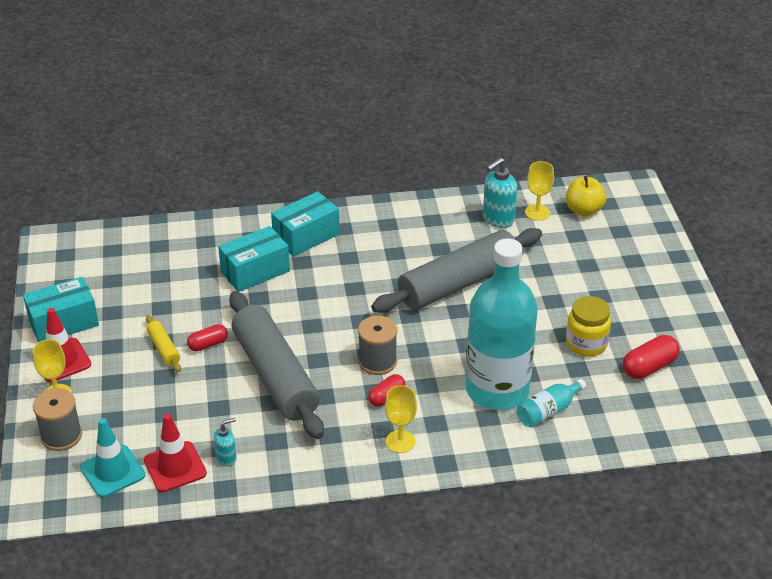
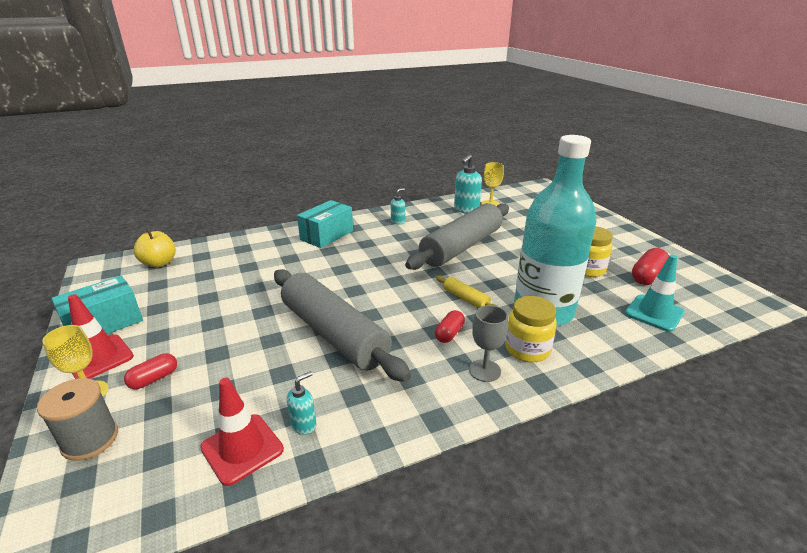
camera: 15 degrees left, 10 degrees down
turquoise traffic cone [80,418,146,498] -> turquoise traffic cone moved to [625,255,685,332]
yellow rolling pin [146,315,181,372] -> yellow rolling pin moved to [436,276,499,308]
red capsule [187,324,228,351] -> red capsule moved to [124,353,177,389]
turquoise box [218,226,290,292] -> none
grey spool [358,316,397,375] -> none
yellow goblet [385,385,417,453] -> grey goblet [469,305,508,382]
turquoise bottle [517,379,586,428] -> none
yellow apple [566,176,606,216] -> yellow apple moved to [134,229,176,268]
none -> turquoise soap dispenser [391,188,405,225]
none -> yellow jar [505,296,557,362]

